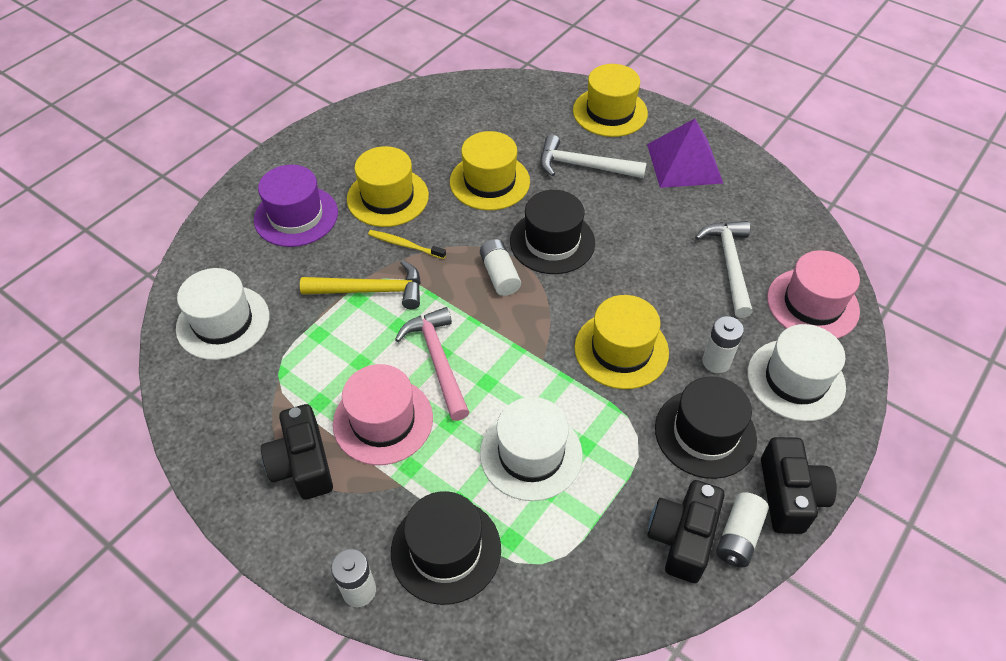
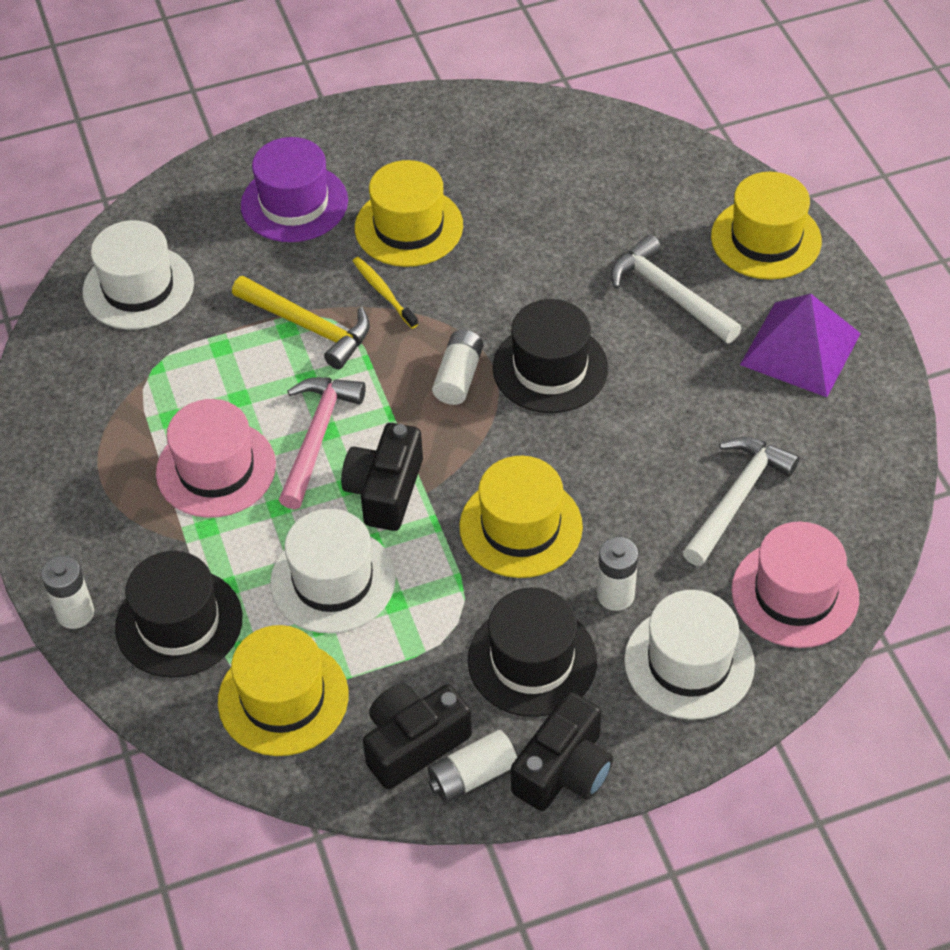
camera: 35 degrees right, 0 degrees up
black camera [261,404,333,500] -> black camera moved to [341,423,423,531]
yellow hat [450,131,530,210] -> yellow hat moved to [218,625,349,756]

